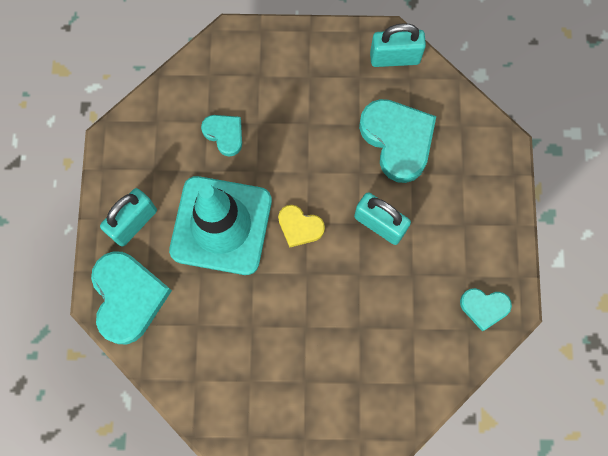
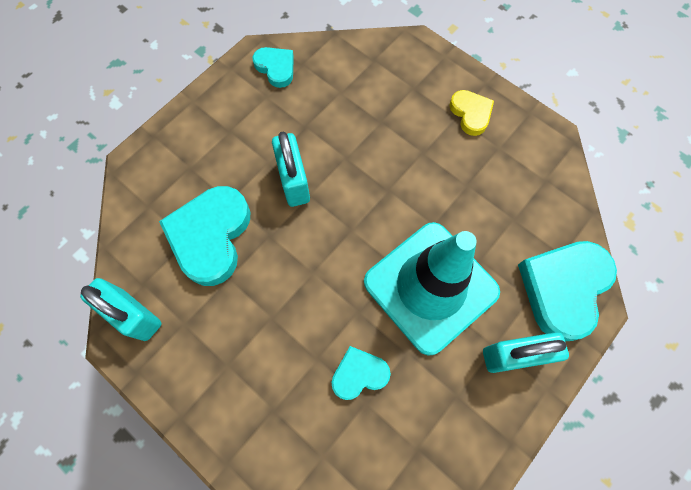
camera: 140 degrees left, 5 degrees down
turquoise heart [201,115,242,157] -> turquoise heart turned 75 degrees clockwise [332,346,391,400]
yellow heart [278,205,325,248] -> yellow heart moved to [450,90,494,136]

